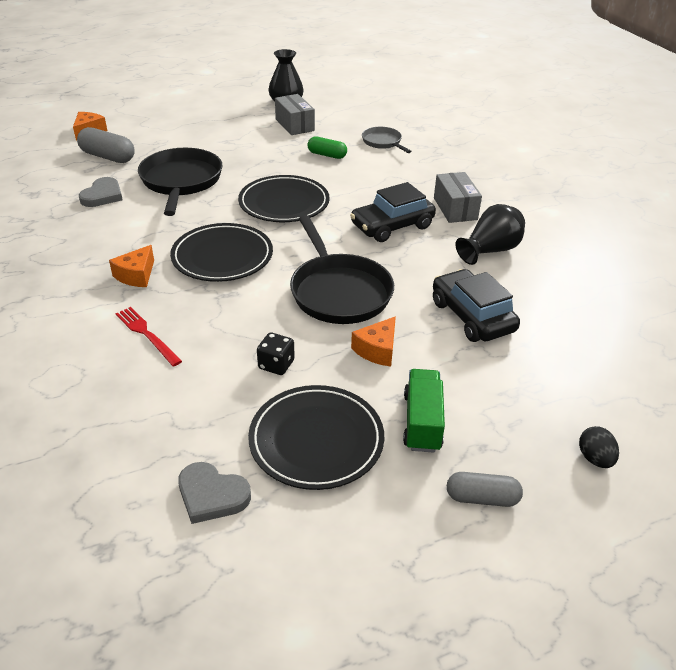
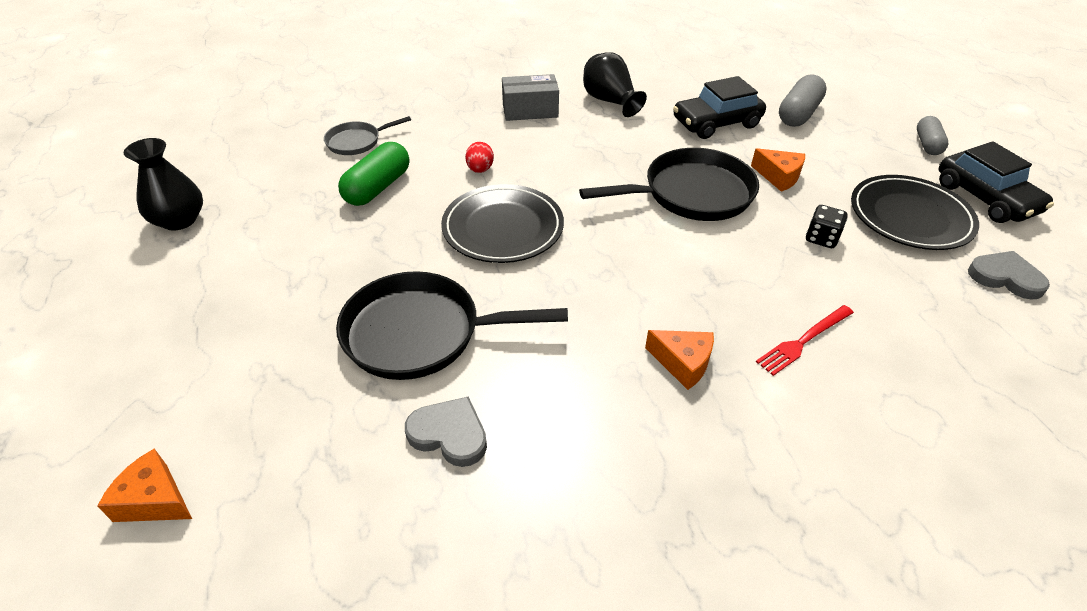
camera: 85 degrees left, 5 degrees up
grey capsule [77,127,135,163] -> grey capsule moved to [779,74,827,127]
black plate [170,223,273,282] -> none
grey heart [178,462,251,524] -> grey heart turned 90 degrees counterclockwise [968,251,1050,299]
grey box [275,94,315,135] -> none
green capsule [308,136,347,159] -> green capsule [338,142,409,206], size x1.51
black car [350,182,436,242] -> black car moved to [939,141,1054,223]
green truck [403,369,445,453] -> none
black egg [579,426,619,468] -> none
none -> red egg [465,142,494,173]

